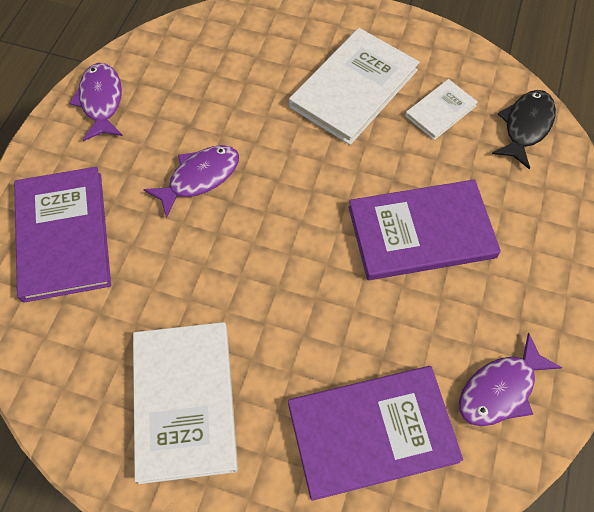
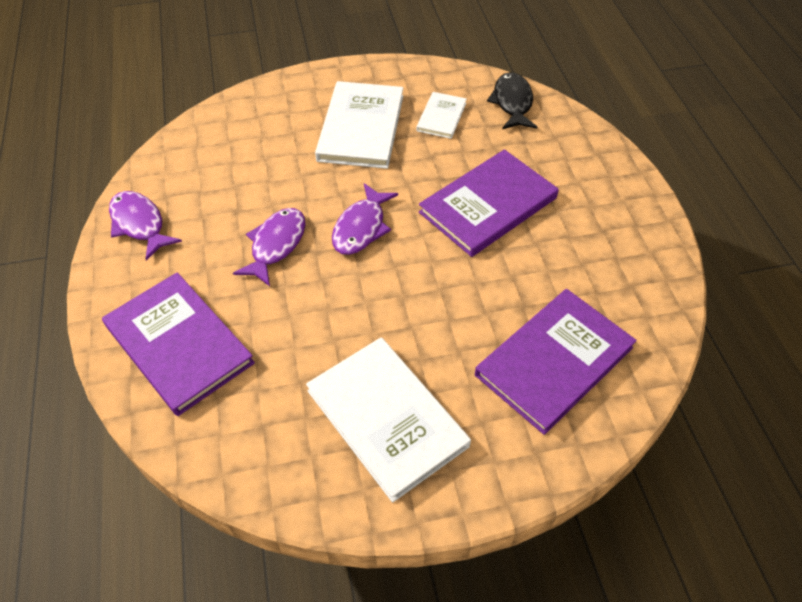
camera: 30 degrees left, 10 degrees down
purple fish [459,333,563,426] -> purple fish moved to [332,183,398,255]

